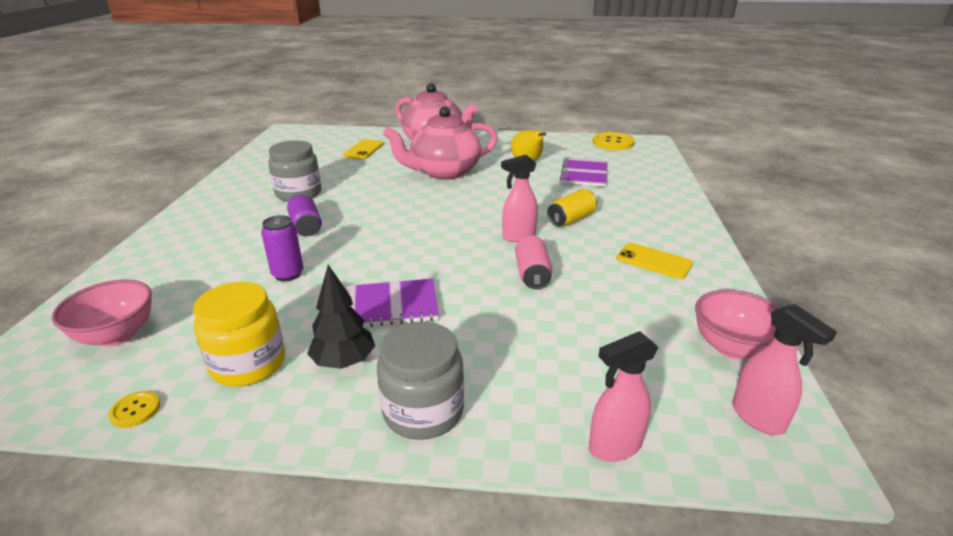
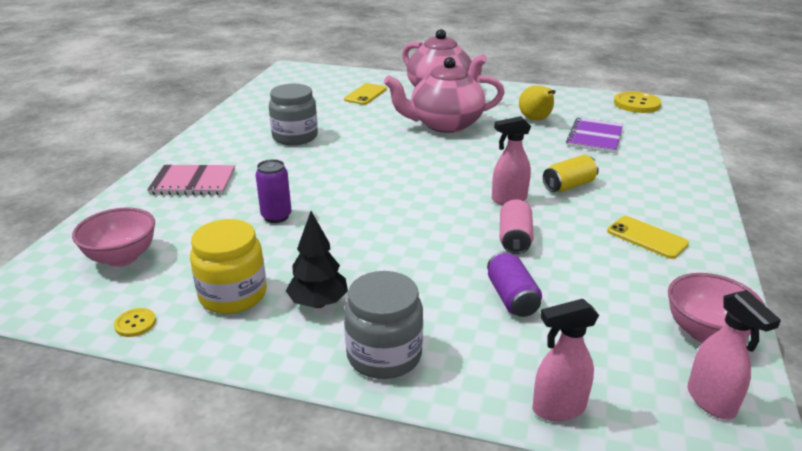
camera: 10 degrees right, 0 degrees up
purple can [287,194,322,236] -> purple can moved to [487,251,542,317]
purple notebook [345,279,439,327] -> none
none -> pink notebook [147,165,235,195]

